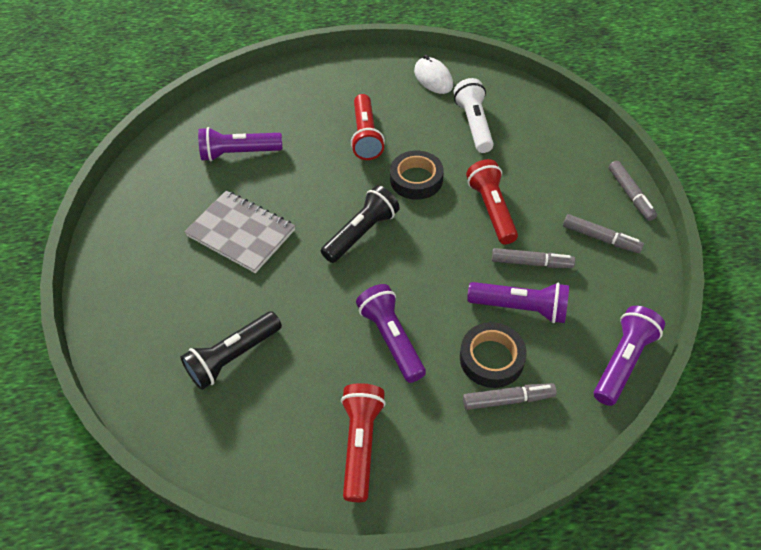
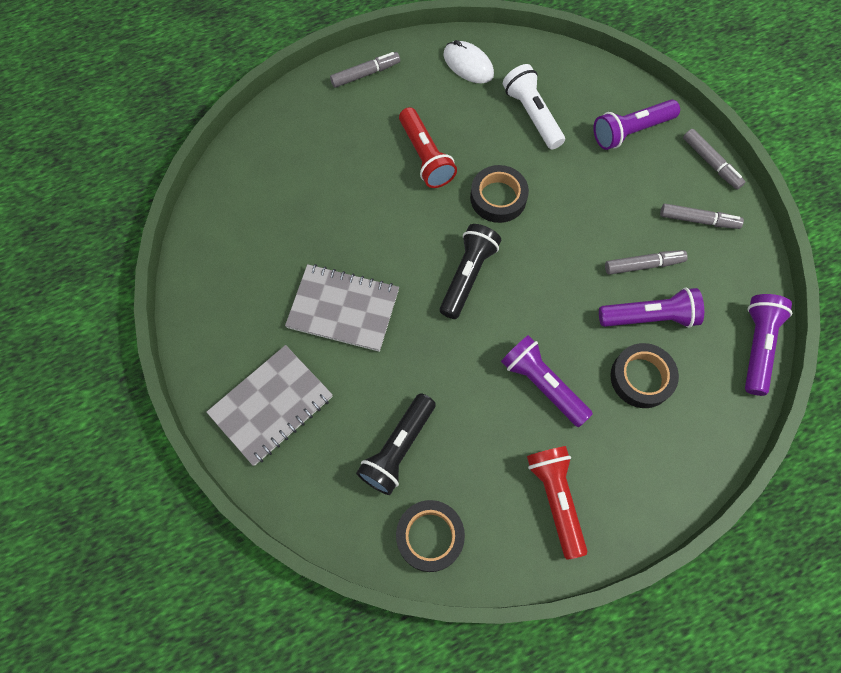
camera: 20 degrees left, 15 degrees up
purple flashlight [198,127,283,161] -> purple flashlight moved to [593,99,680,150]
grey marker [463,383,557,410] -> grey marker moved to [330,52,400,88]
red flashlight [466,159,518,244] -> none
none -> grey notebook [206,345,333,466]
none -> black tape [396,500,465,572]

